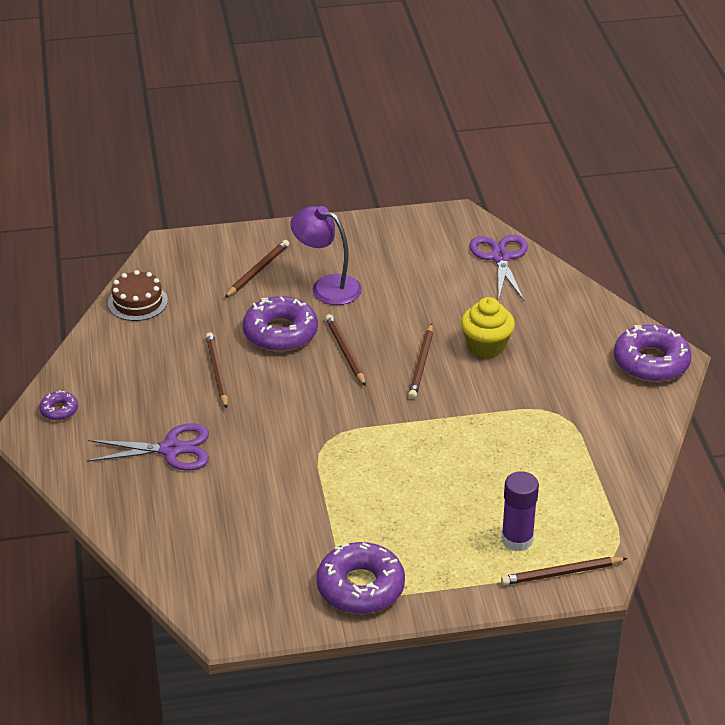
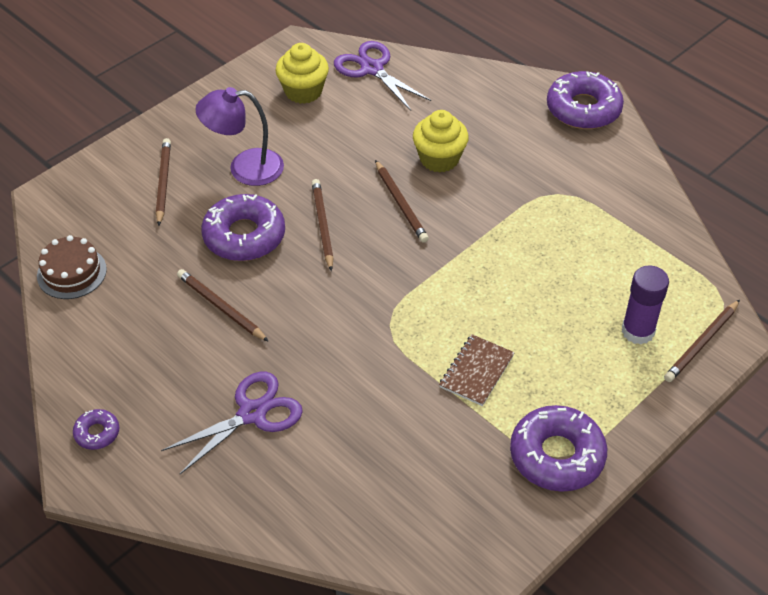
camera: 35 degrees left, 10 degrees up
brown pencil [325,314,366,386] -> brown pencil turned 45 degrees clockwise [312,179,334,271]
none -> yellow cupcake [276,43,329,104]
none -> brown notebook [439,334,515,406]

